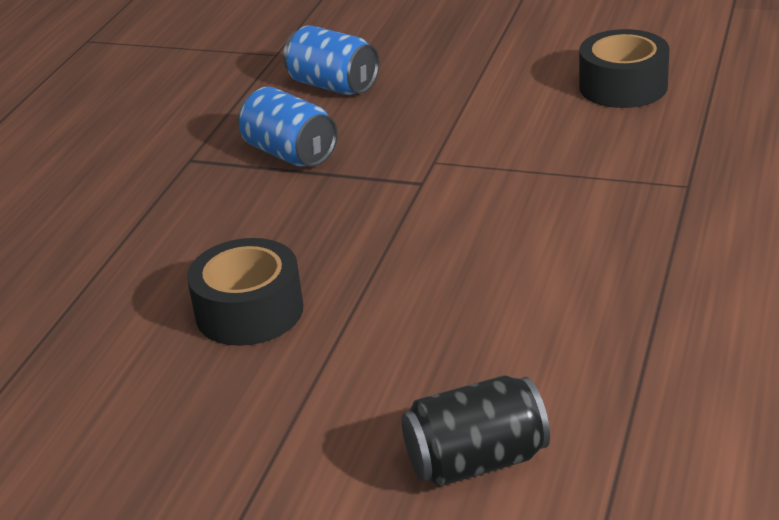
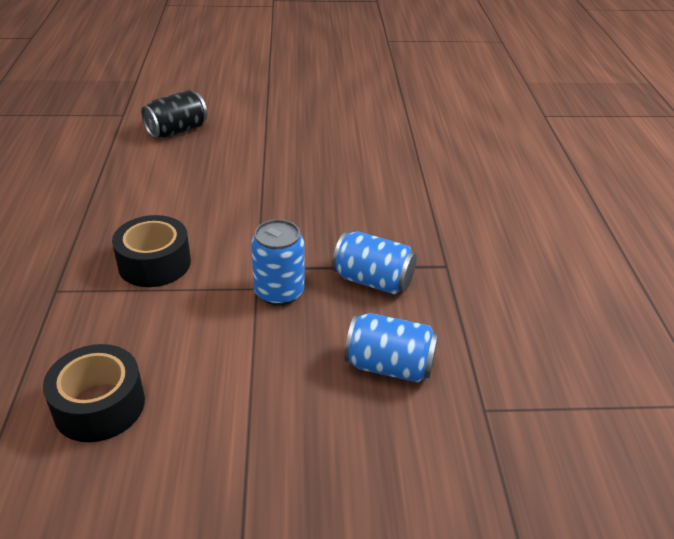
camera: 155 degrees right, 5 degrees up
black tape [187,238,304,346] -> black tape moved to [112,215,191,287]
none -> blue can [251,219,305,306]

